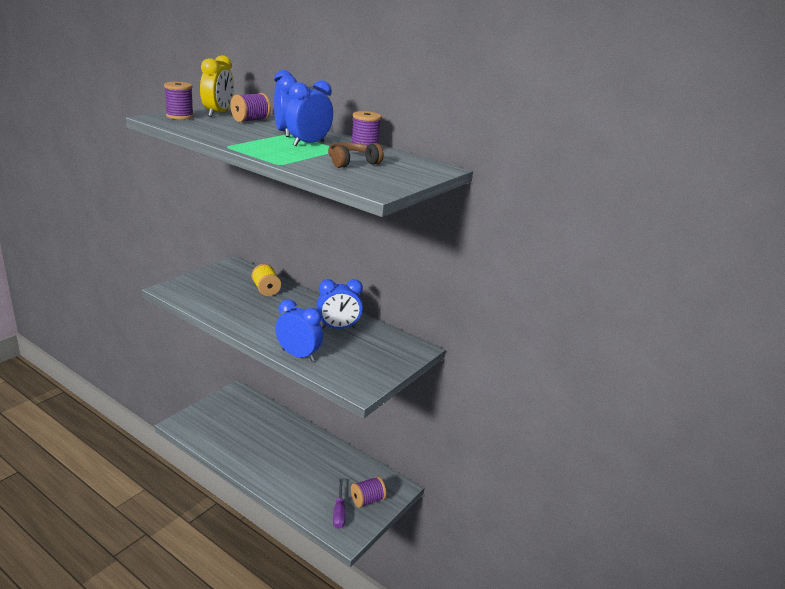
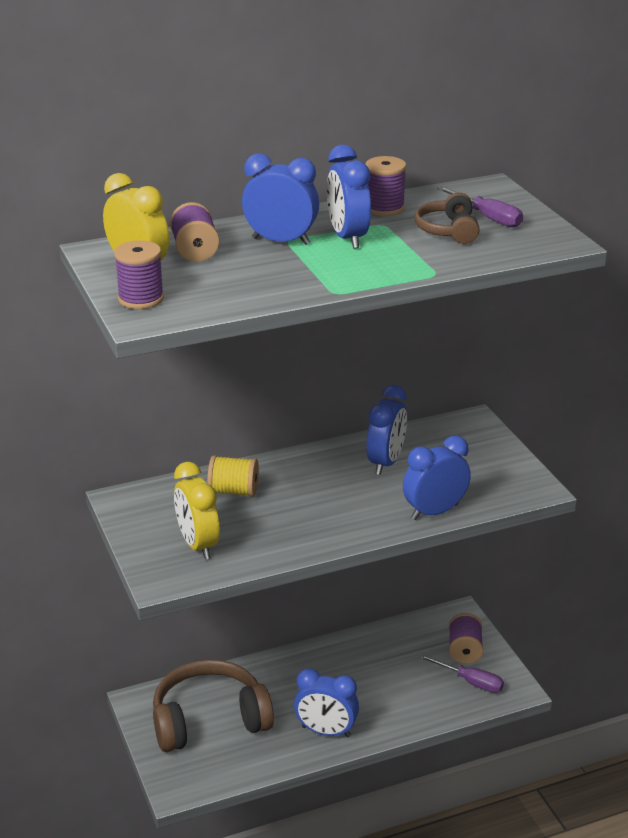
camera: 55 degrees left, 5 degrees up
none -> brown headphones [153,659,274,752]
none -> yellow clock [174,462,220,559]
none -> blue clock [294,668,359,737]
none -> purple screwdriver [437,186,523,227]

